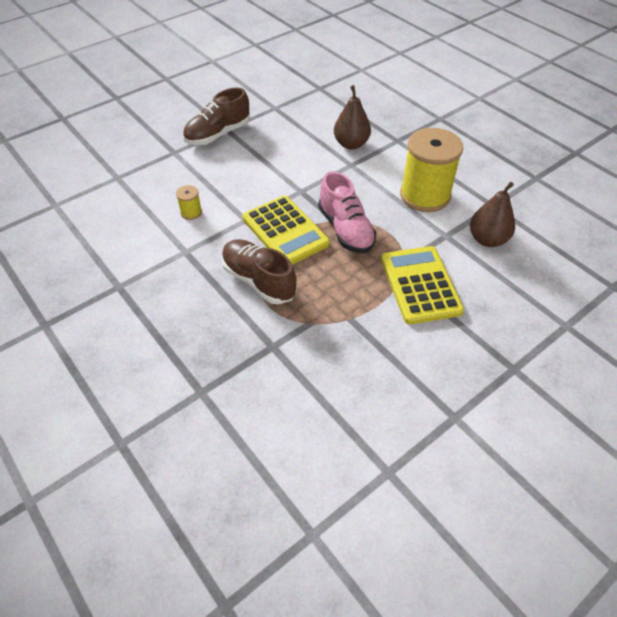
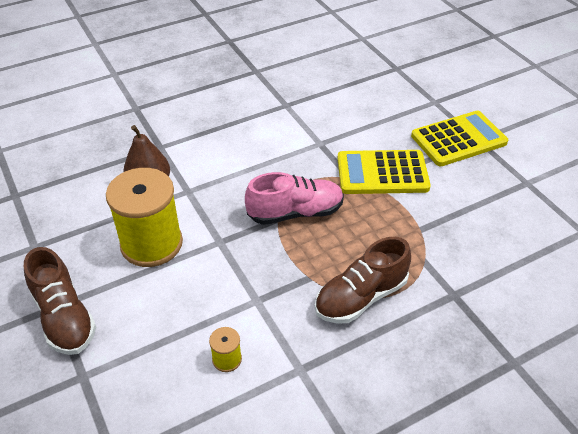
camera: 80 degrees left, 5 degrees down
yellow calculator [243,196,330,265] -> yellow calculator moved to [411,111,508,166]
yellow spool [400,128,464,212] -> yellow spool moved to [106,168,183,267]
brown pear [470,182,515,247] -> none

